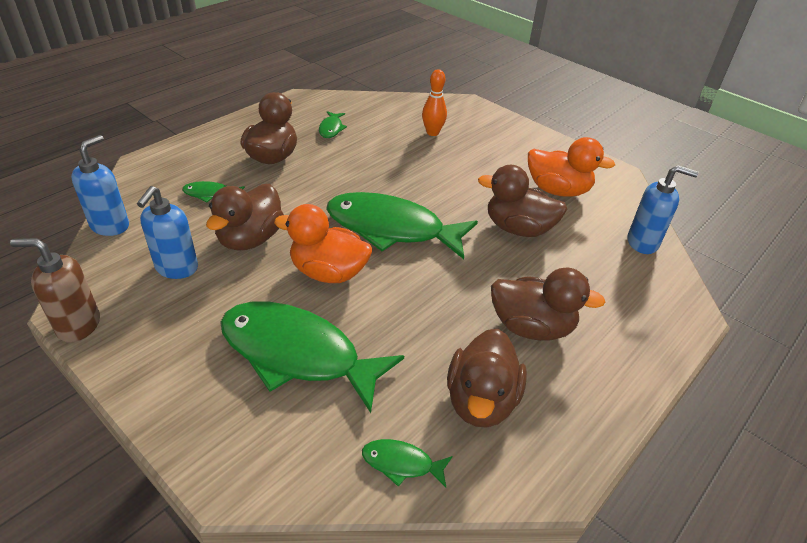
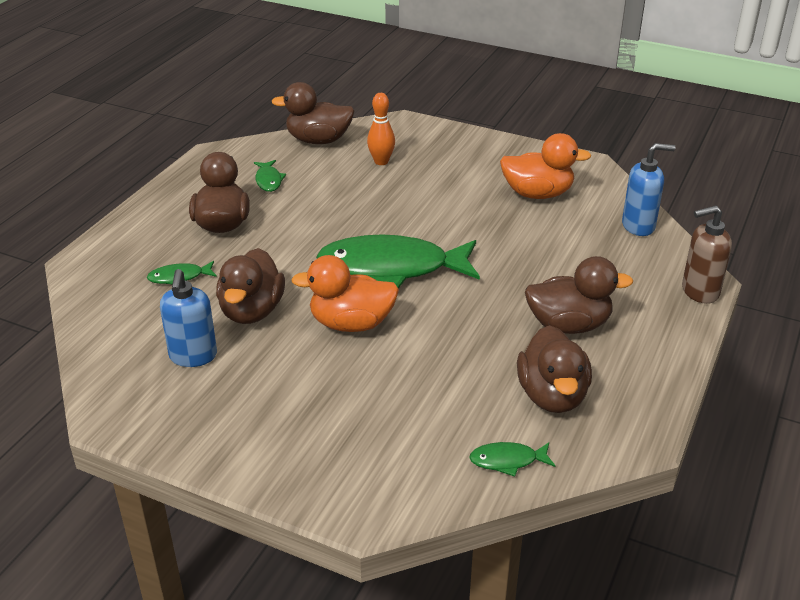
camera: 15 degrees left, 5 degrees down
brown soap dispenser [10,238,100,342] -> brown soap dispenser moved to [682,206,732,304]
blue soap dispenser [71,135,129,236] -> none
green fish [220,302,404,413] -> none
brown duck [478,165,568,237] -> brown duck moved to [271,82,355,144]

